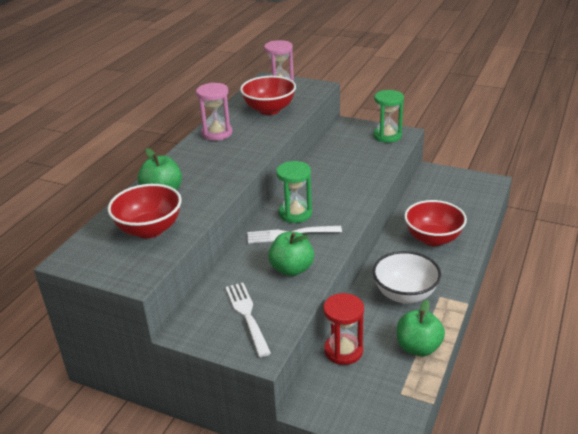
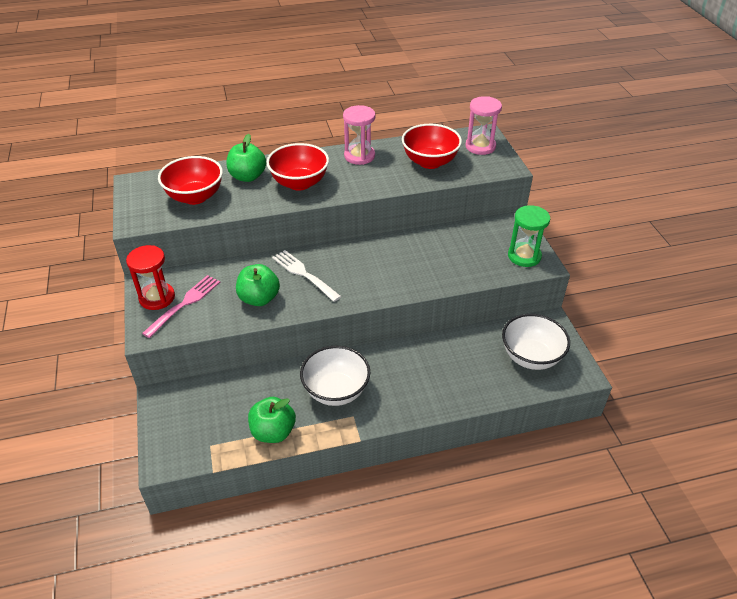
camera: 50 degrees right, 10 degrees up
white fork [225,283,271,357] -> pink fork [142,275,220,338]
green hourglass [276,161,312,223] -> none
red hourglass [324,293,364,365] -> red hourglass moved to [126,245,175,310]
red bowl [404,200,467,246] -> red bowl moved to [266,143,329,191]
none -> white bowl [502,314,570,370]

